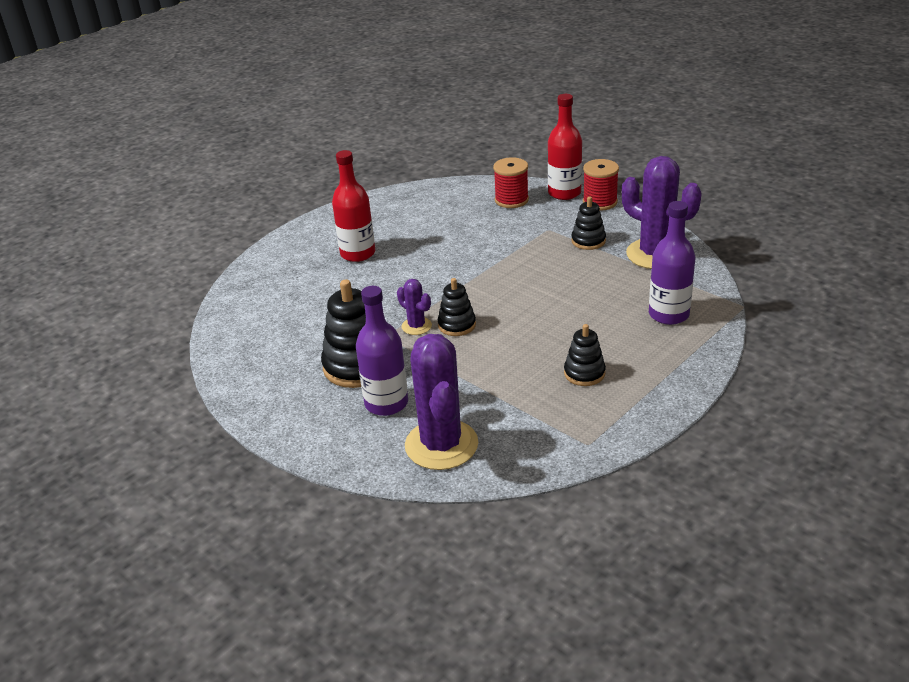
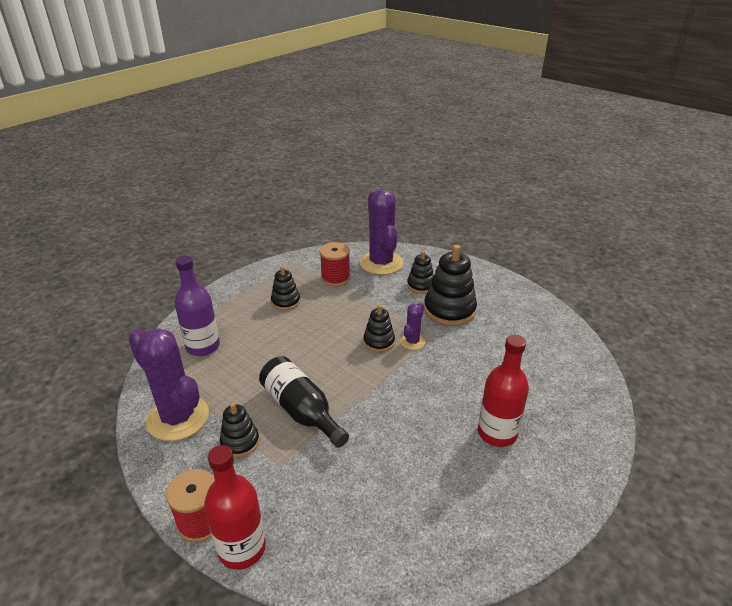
camera: 175 degrees right, 0 degrees up
purple bottle [356,286,408,416] -> black stacking toy [407,251,434,294]
purple cactus [397,279,432,335] -> purple cactus turned 75 degrees clockwise [400,302,425,350]
red spool [493,157,529,208] -> red spool moved to [319,242,350,286]
none -> black bottle [259,356,349,448]

